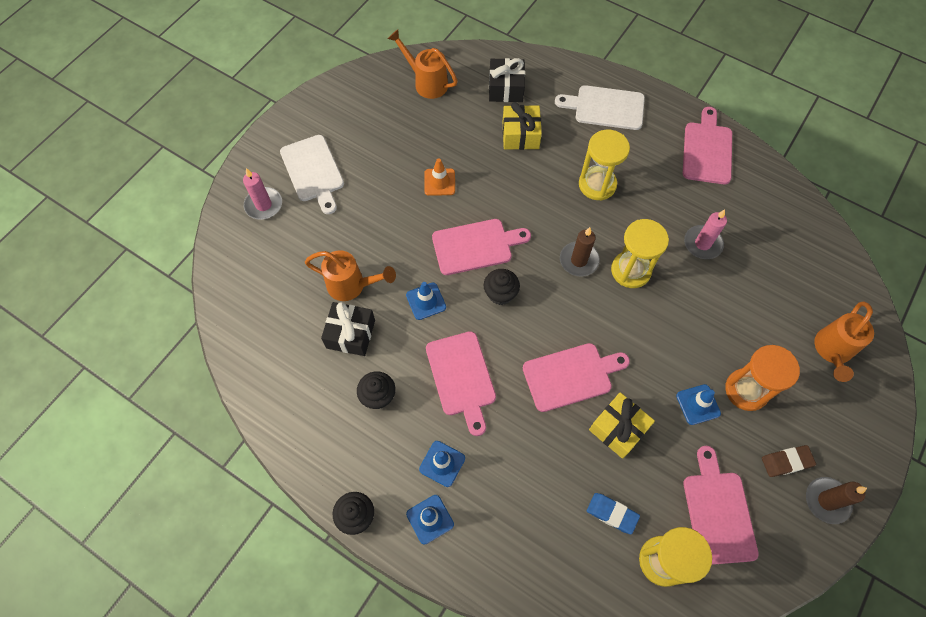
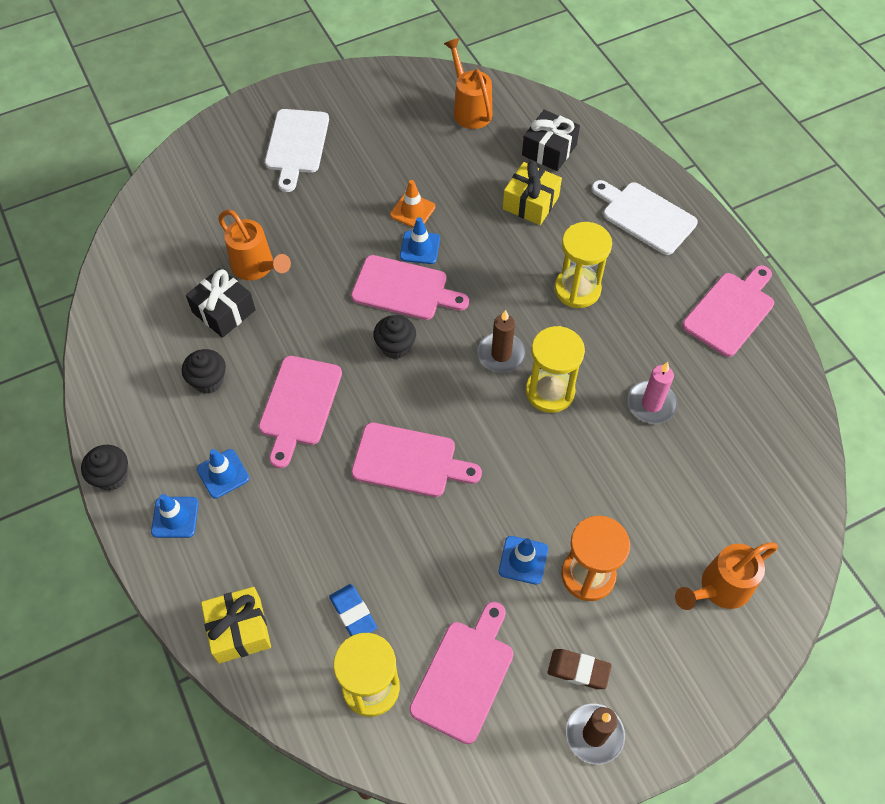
camera: 30 degrees right, 5 degrees down
pink candle [243,168,282,220] -> none
blue traffic cone [406,282,446,320] -> blue traffic cone moved to [400,217,440,264]
yellow gift [589,392,655,459] -> yellow gift moved to [201,587,271,663]

